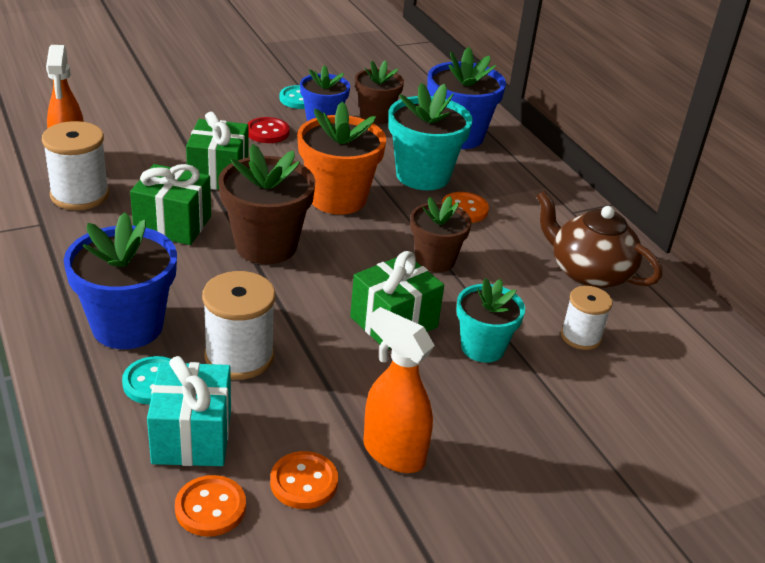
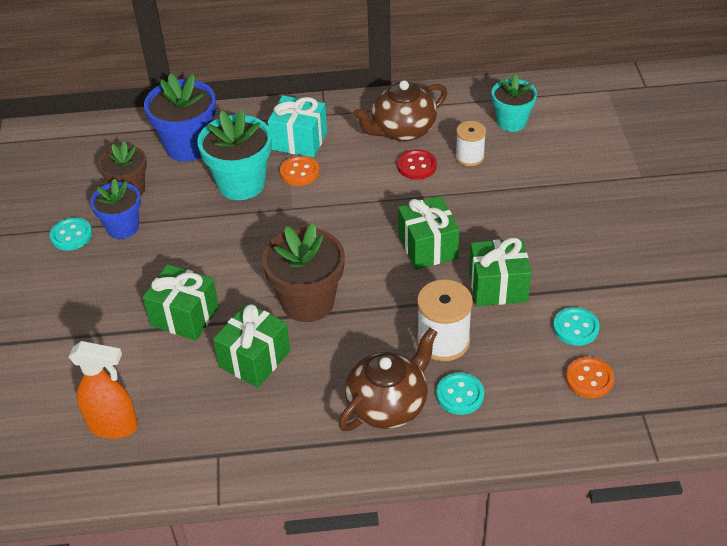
camera: 65 degrees left, 10 degrees up
white spool [42,121,109,210] -> none
blue flower pot [64,212,177,349] -> brown teapot [338,328,438,431]
turquoise gift [147,356,231,466] -> turquoise gift moved to [268,95,327,158]
red button [247,117,290,143] -> red button moved to [397,149,437,180]
orange button [270,451,338,509] -> turquoise button [553,307,600,346]
orange flower pot [297,102,386,215] -> none
orange spray bottle [363,307,435,473] -> none
brown flower pot [410,196,472,272] -> none
turquoise flower pot [456,278,525,363] -> turquoise flower pot moved to [492,74,537,132]
none -> green gift [469,237,531,306]

